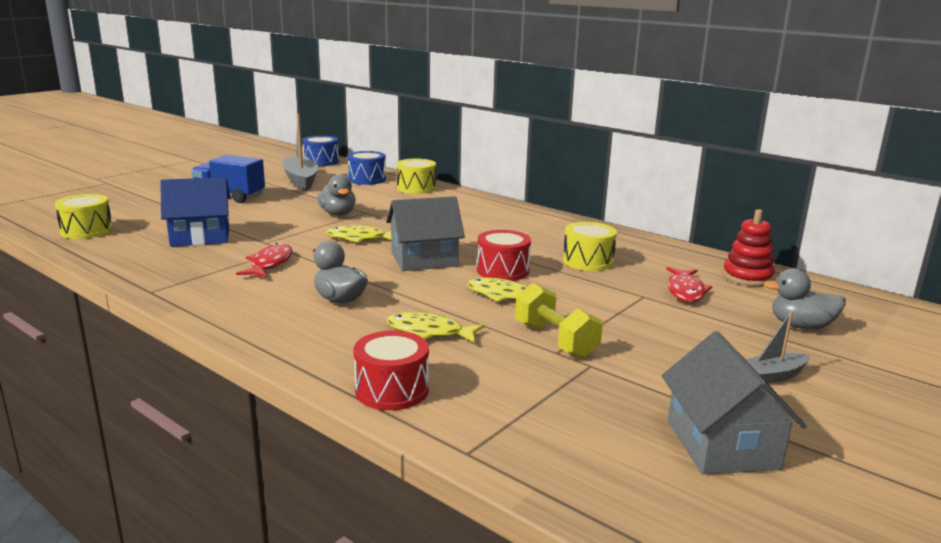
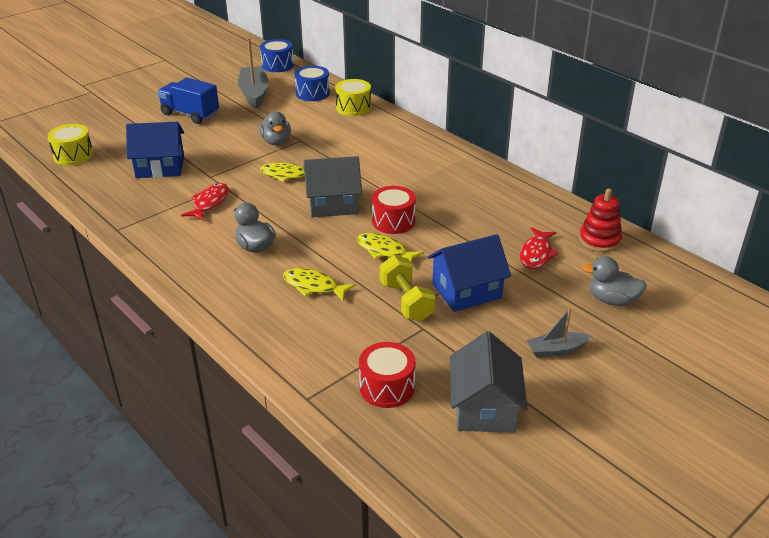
camera: 10 degrees right, 15 degrees up
red drum [353,330,429,410] -> red drum moved to [359,342,416,408]
yellow drum [563,222,617,271] -> none
none -> blue house [427,234,511,312]

